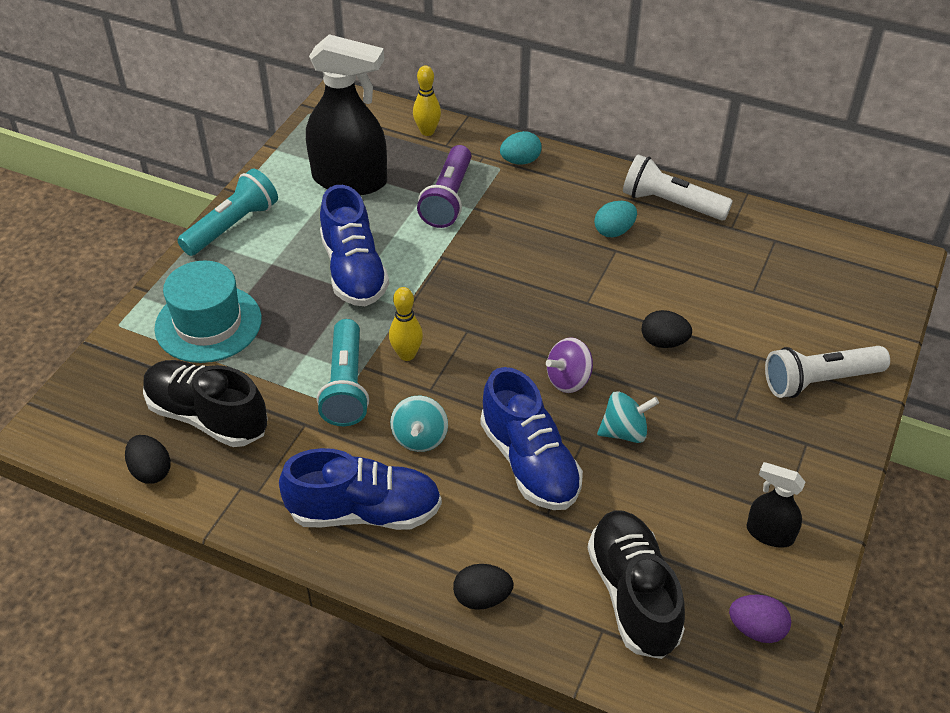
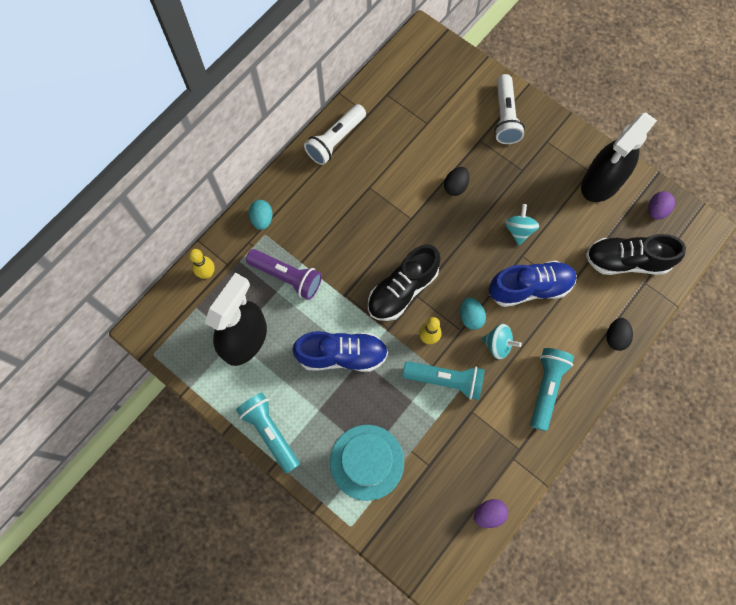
camera: 75 degrees left, 25 degrees up
black egg [125,435,171,484] -> purple egg [474,499,508,528]
black shoe [143,360,268,447] -> black shoe moved to [368,244,440,321]
blue shoe [279,448,442,530] -> turquoise flashlight [530,348,574,431]
purple spinning top [546,337,593,393] -> none
turquoise egg [594,201,637,237] -> turquoise egg moved to [460,297,486,330]
black spray bottle [746,462,806,548] -> black spray bottle [581,113,657,202], size x2.06

